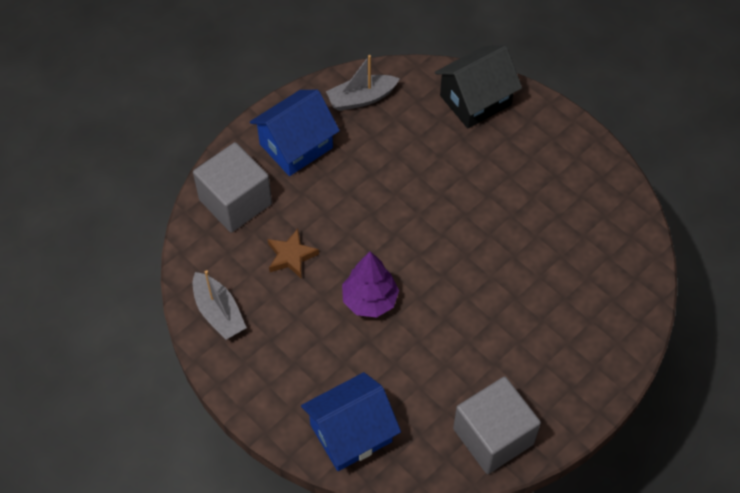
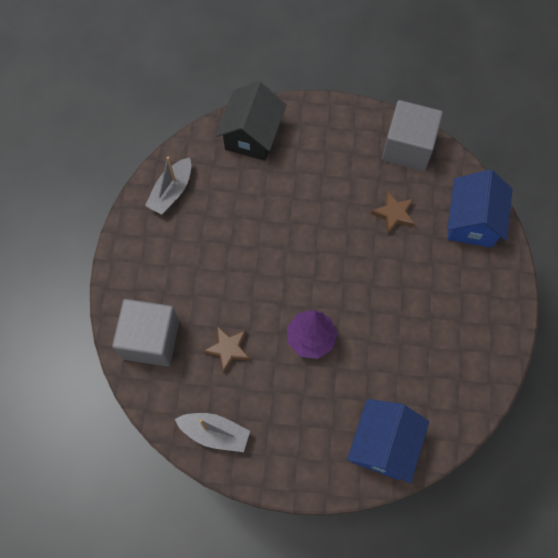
camera: 40 degrees left, 10 degrees up
blue house [250,90,340,176] -> blue house moved to [447,169,512,248]
grey cube [453,376,541,474] -> grey cube moved to [382,100,443,171]
none -> brown star [371,191,415,235]

